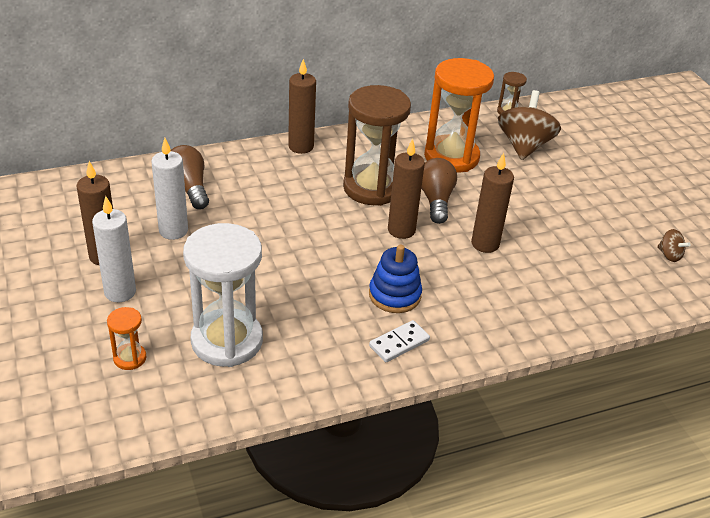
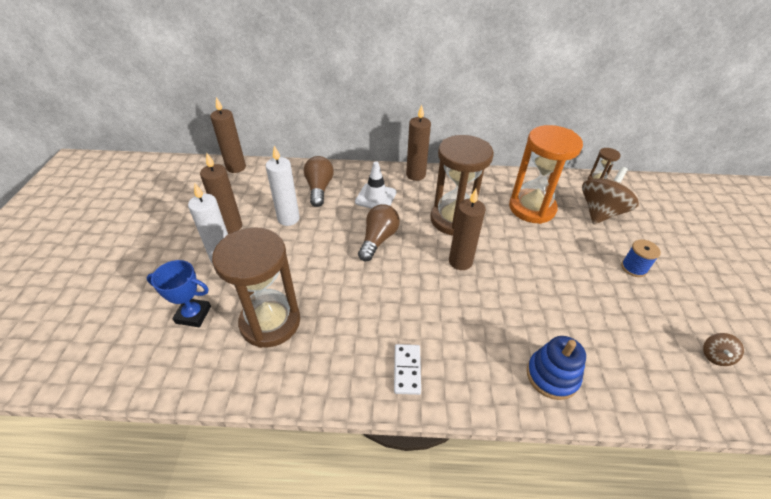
camera: 25 degrees right, 5 degrees up
orange hourglass [107,307,147,370] -> blue trophy [146,260,211,327]
white hourglass [183,223,263,367] -> brown hourglass [212,227,300,348]
blue stacking toy [369,245,422,313] -> blue stacking toy moved to [527,336,586,400]
white domino [369,320,430,362] -> white domino turned 75 degrees counterclockwise [394,344,421,395]
brown light bulb [421,158,457,224] -> brown light bulb moved to [358,204,400,261]
brown candle [471,153,514,253] -> brown candle moved to [210,97,246,173]
brown spinning top [657,229,691,262] -> brown spinning top turned 45 degrees clockwise [703,333,744,366]
none -> white traffic cone [355,161,397,209]
none -> blue spool [621,240,661,277]

